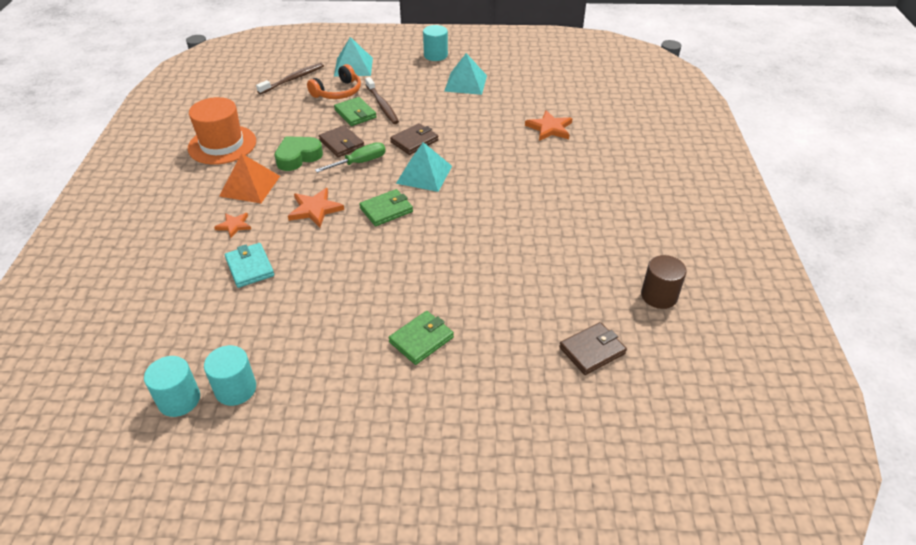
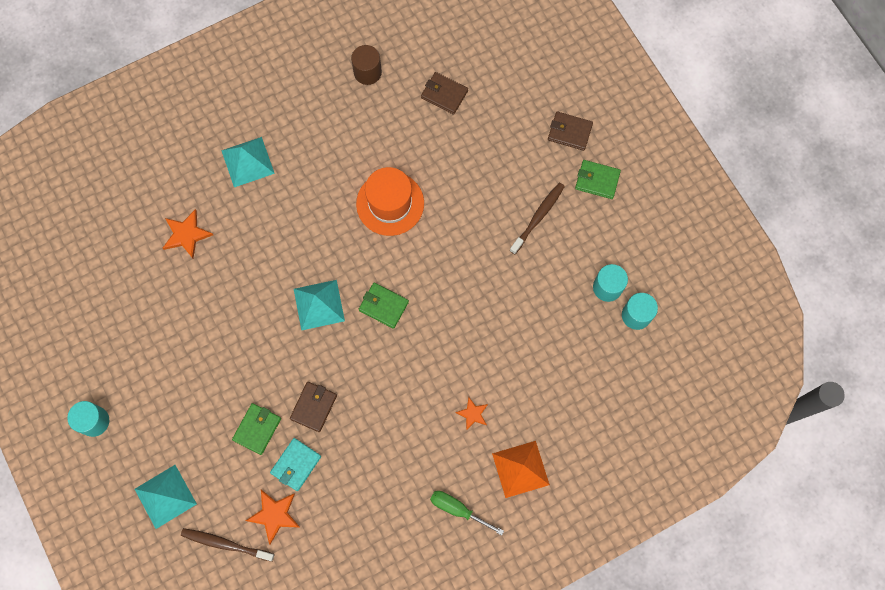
camera: 120 degrees left, 30 degrees up
orange hat [188,97,256,165] -> orange hat moved to [356,167,424,236]
orange pyramid [219,153,280,203] -> orange pyramid moved to [492,441,550,498]
turquoise wallet [225,243,274,288] -> turquoise wallet moved to [270,438,321,491]
green heart [275,136,323,171] -> none
orange star [288,188,344,227] -> orange star moved to [245,490,301,545]
orange headphones [307,64,361,99] -> none
green screwdriver [315,142,386,173] -> green screwdriver moved to [430,491,504,535]
brown toothbrush [365,77,399,124] -> brown toothbrush moved to [510,183,565,254]
green wallet [389,311,454,365] -> green wallet moved to [575,160,621,199]
brown wallet [390,123,438,155] -> brown wallet moved to [548,111,593,151]
turquoise pyramid [444,53,487,95] -> turquoise pyramid moved to [221,137,275,187]

